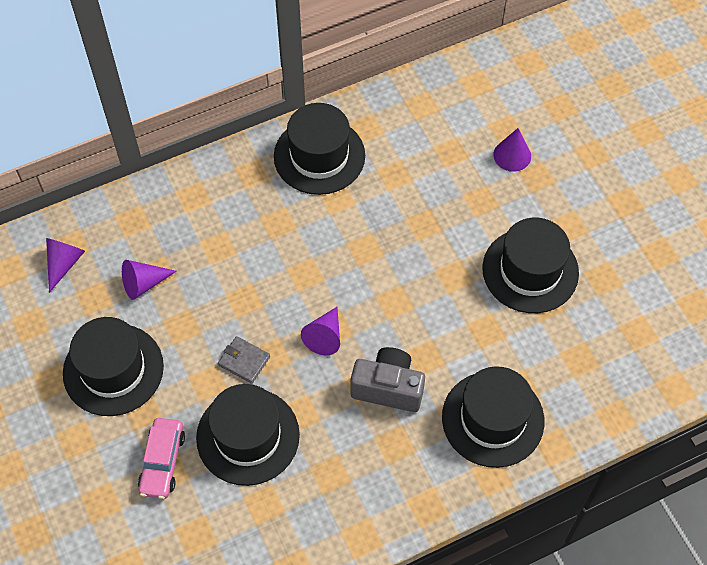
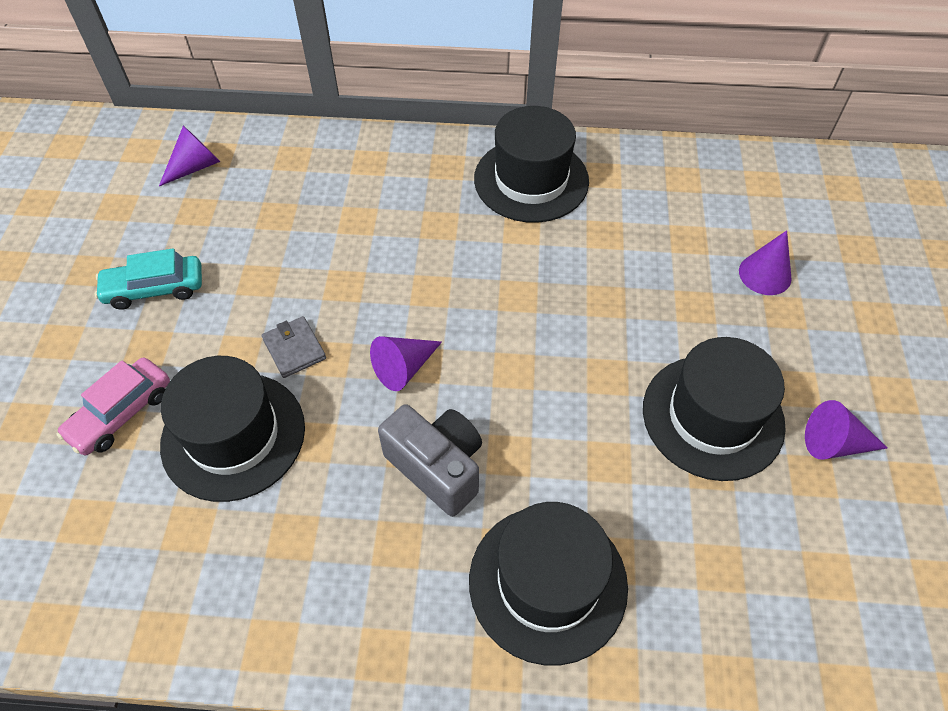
camera: 30 degrees right, 5 degrees down
black hat [63,317,164,416] -> turquoise car [95,248,202,310]
purple cone [122,260,176,300] -> purple cone moved to [805,400,887,460]

